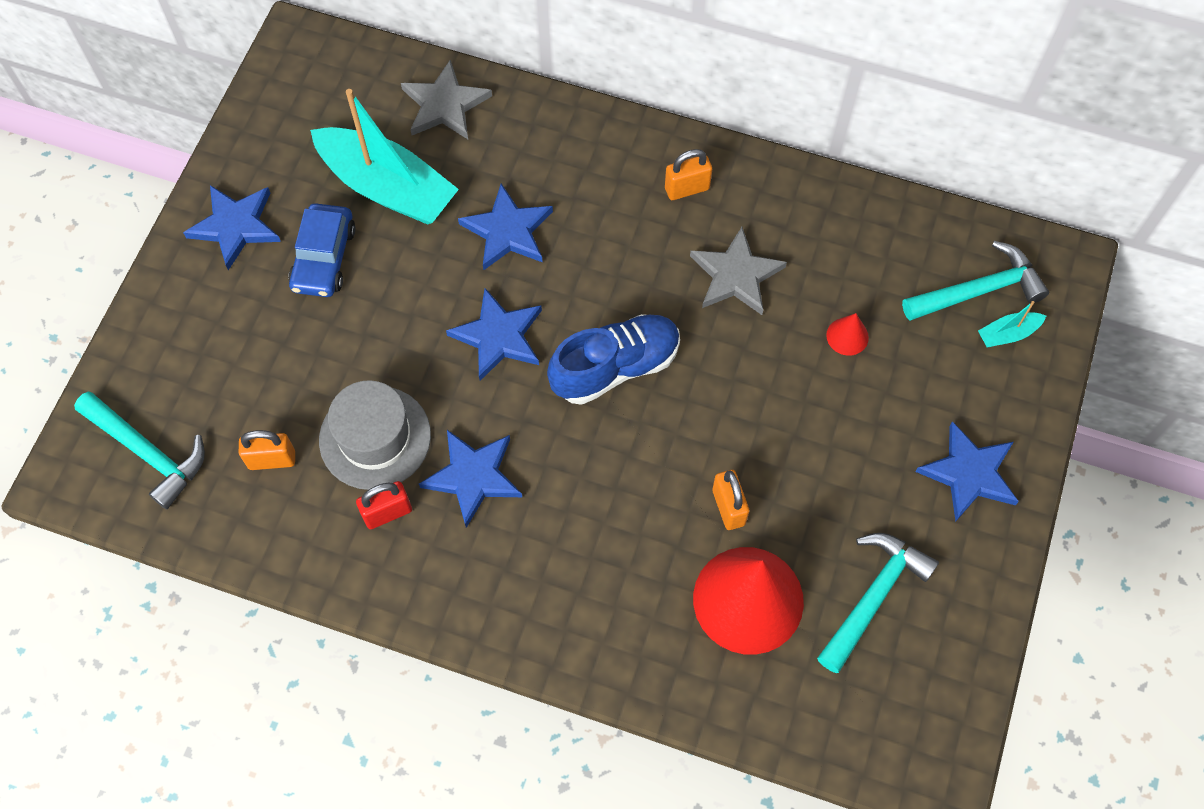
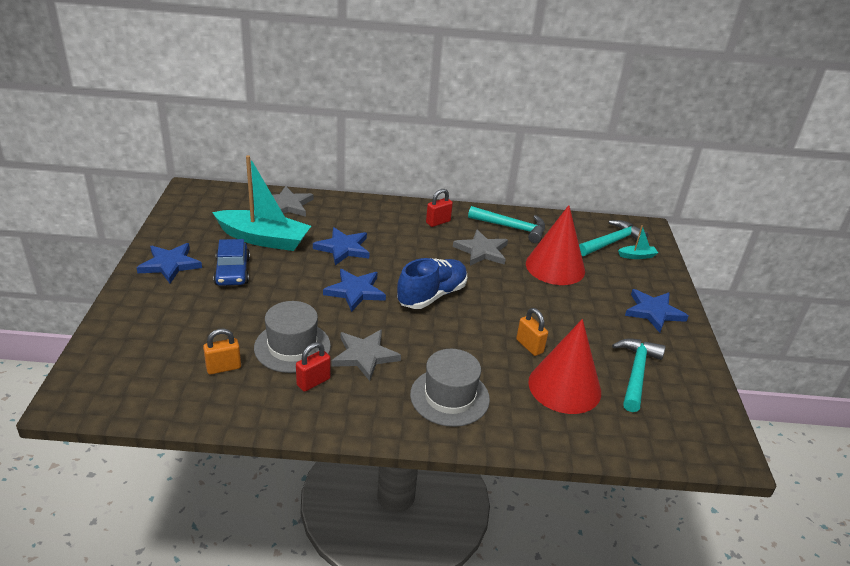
camera: 20 degrees left, 30 degrees down
turquoise hammer [74,391,205,509] -> turquoise hammer moved to [468,206,545,243]
blue star [419,430,522,528] -> grey star [331,329,401,381]
orange padlock [665,149,712,200] -> red padlock [426,189,453,227]
red cone [826,313,869,356] -> red cone [526,205,585,285], size x2.42
turquoise boat [978,301,1046,347] -> turquoise boat turned 150 degrees counterclockwise [618,225,658,259]
none -> grey hat [410,349,490,427]

